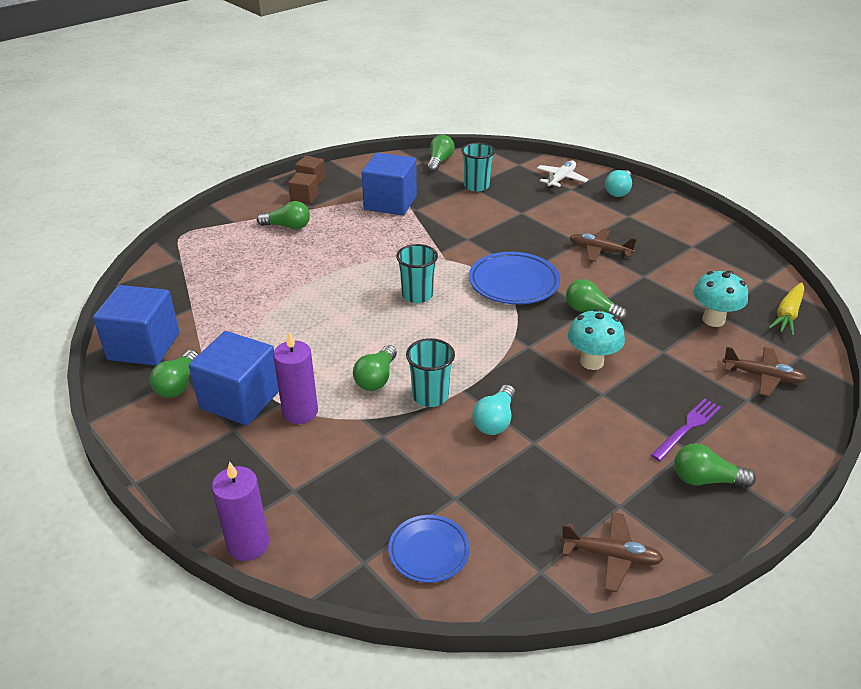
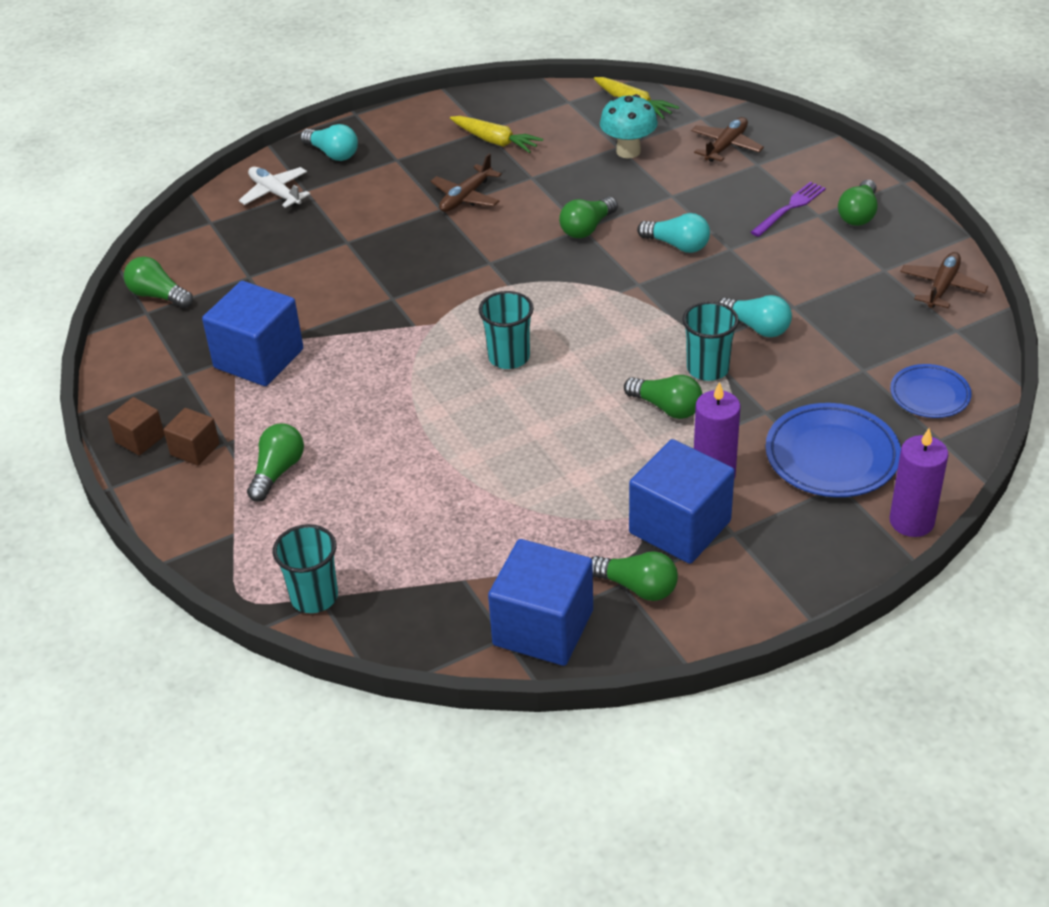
camera: 75 degrees left, 5 degrees up
turquoise cup [461,143,495,192] -> turquoise cup moved to [273,524,338,613]
blue plate [469,252,560,305] -> blue plate moved to [765,403,901,497]
turquoise mushroom [568,309,625,370] -> turquoise light bulb [637,213,710,253]
purple fork [651,398,721,461] -> purple fork turned 75 degrees clockwise [751,181,826,237]
none -> yellow carrot [450,116,543,153]

